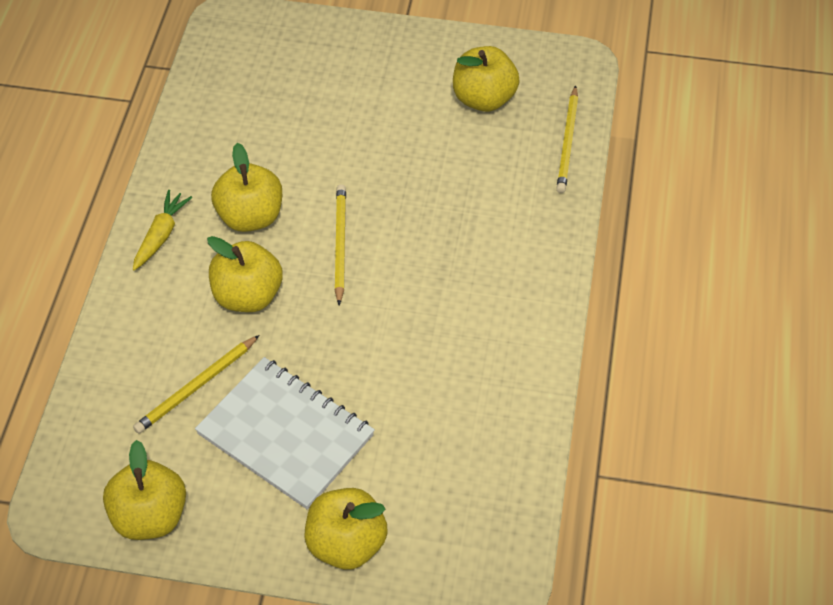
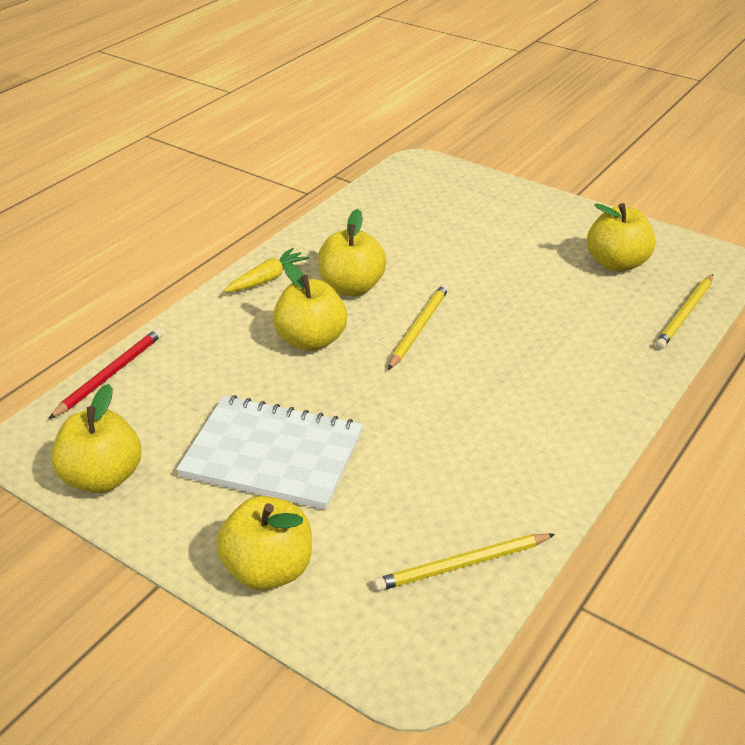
camera: 25 degrees right, 15 degrees down
yellow pencil [133,335,259,434] -> yellow pencil moved to [373,533,555,591]
white notebook [195,357,375,509] -> white notebook turned 45 degrees counterclockwise [176,395,363,510]
none -> red pencil [49,328,163,419]

